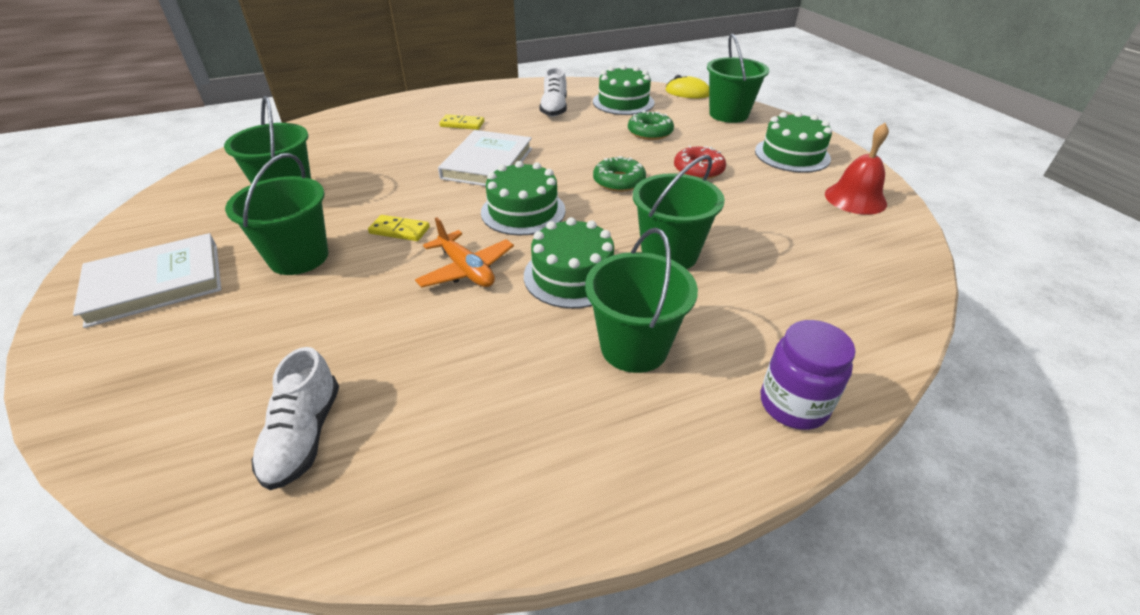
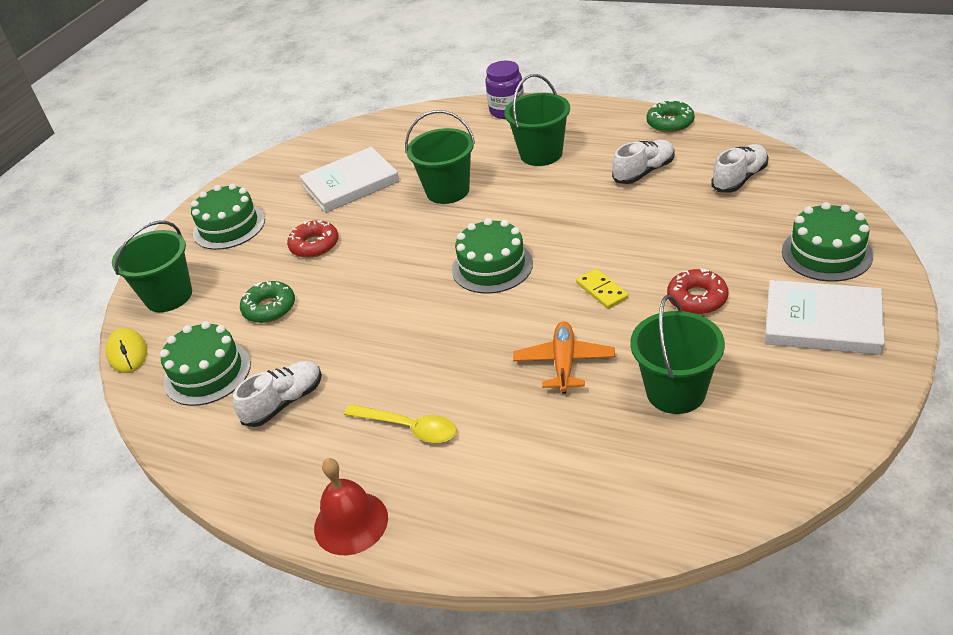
camera: 130 degrees left, 0 degrees up
green bucket [225,153,328,275] -> red donut [667,268,729,314]
orange plane [415,217,514,287] -> orange plane moved to [513,321,615,393]
white book [438,130,532,186] -> white book moved to [300,147,399,213]
yellow domino [439,114,484,130] -> yellow spoon [344,404,457,443]
green cake [524,217,614,309] -> green cake moved to [782,202,873,282]
green donut [593,156,646,192] -> green donut moved to [646,100,695,133]
red bell [825,123,889,215] -> red bell moved to [314,458,388,555]
none -> white shoe [612,140,675,184]

